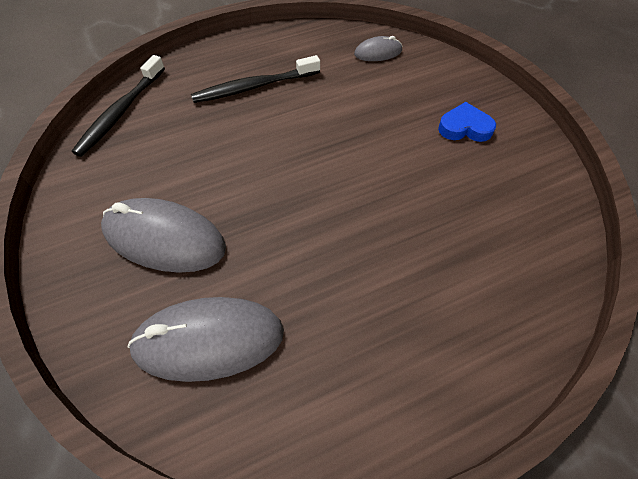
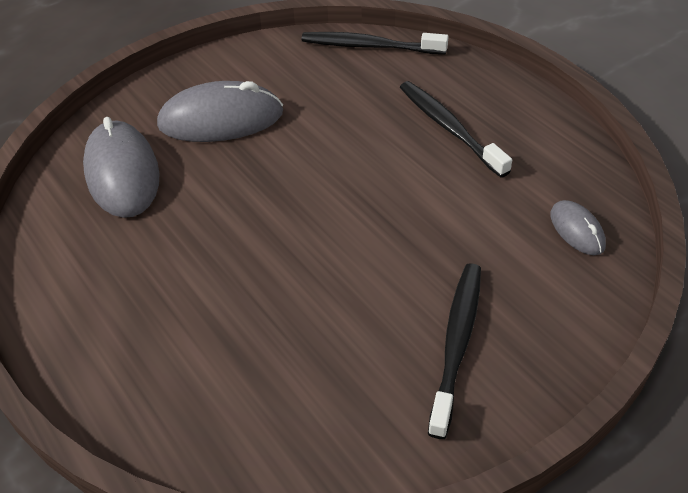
camera: 80 degrees right, 10 degrees down
grey mouse [101,198,226,273] -> grey mouse turned 75 degrees clockwise [157,81,283,142]
blue heart [438,102,496,142] -> black toothbrush [428,263,481,439]

